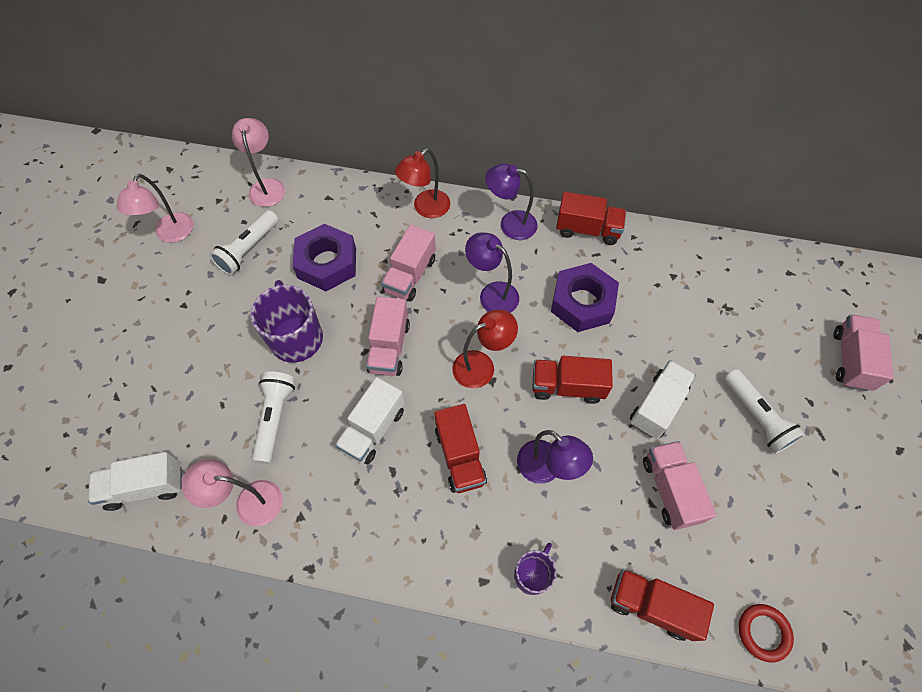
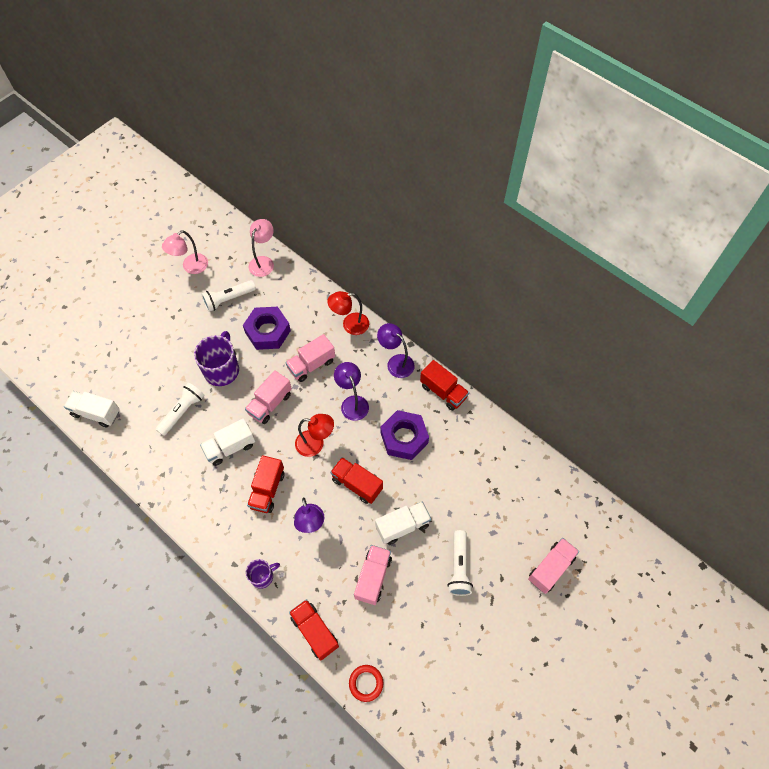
camera: 30 degrees right, 0 degrees up
pink lamp [182,459,283,526] -> none

